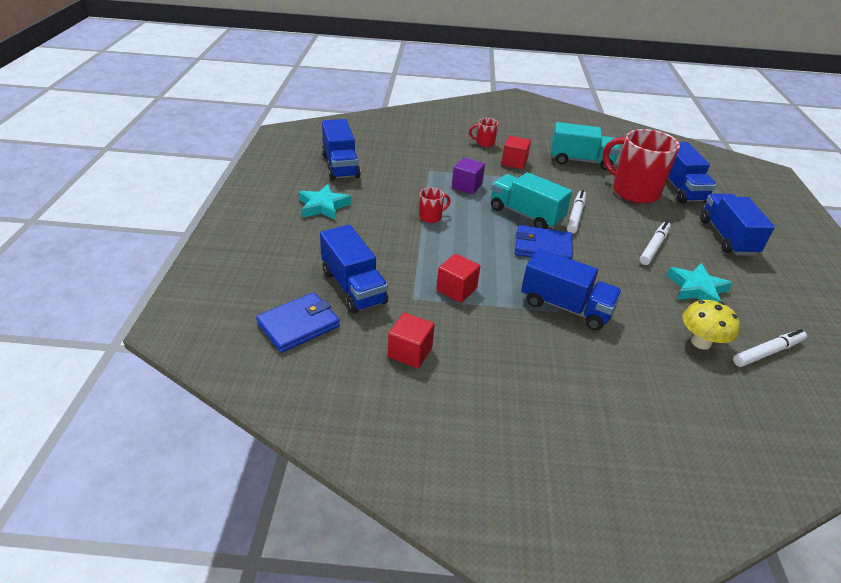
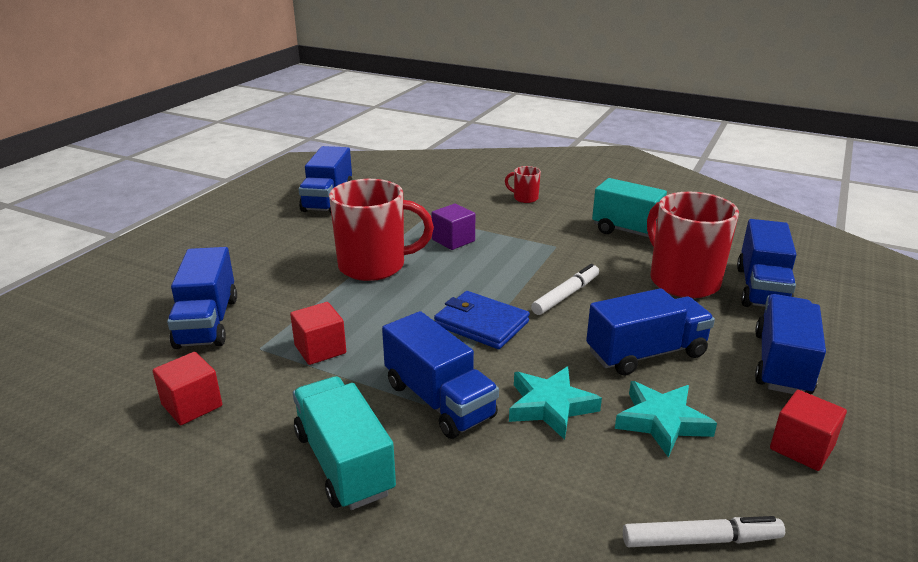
camera: 25 degrees right, 10 degrees down
blue wallet [256,292,340,353] -> none
turquoise star [299,184,352,220] -> turquoise star moved to [509,367,602,440]
red mug [419,187,451,223] -> red mug [329,179,434,281], size x2.25
turquoise truck [491,172,572,229] -> turquoise truck moved to [293,376,396,510]
red cube [501,136,531,169] -> red cube moved to [770,390,847,471]
white marker [640,221,671,265] -> blue truck [586,288,715,376]
yellow mushroom [682,300,740,350] -> none

